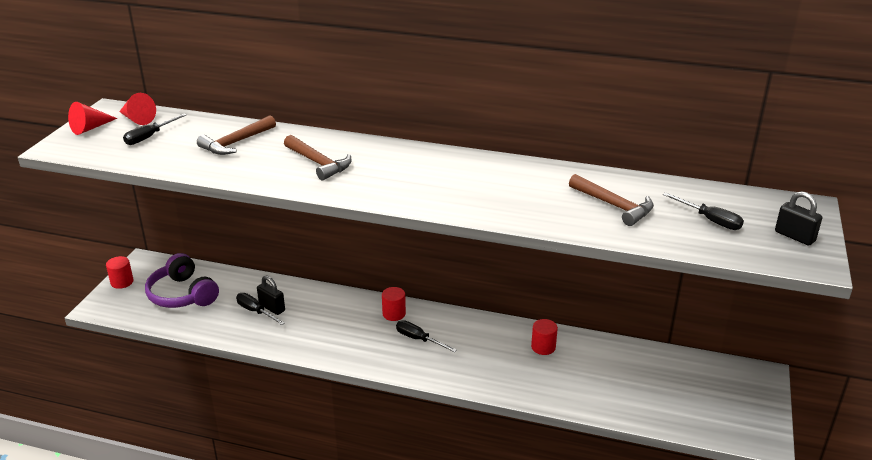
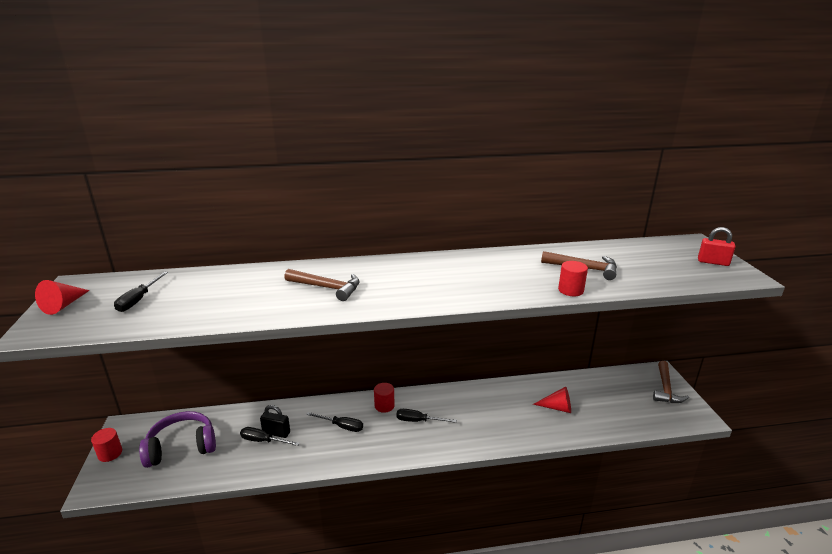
camera: 25 degrees left, 5 degrees down
red cone [119,93,156,125] -> red cone moved to [533,386,571,413]
purple headphones [145,253,219,308] -> purple headphones turned 135 degrees clockwise [139,411,216,468]
brown hammer [197,115,276,155] -> brown hammer moved to [653,361,689,403]
red cylinder [531,319,558,355] -> red cylinder moved to [558,261,588,296]
black screwdriver [663,192,744,230] -> black screwdriver moved to [306,412,363,432]
black padlock [775,191,822,246] -> red padlock [698,227,736,266]

